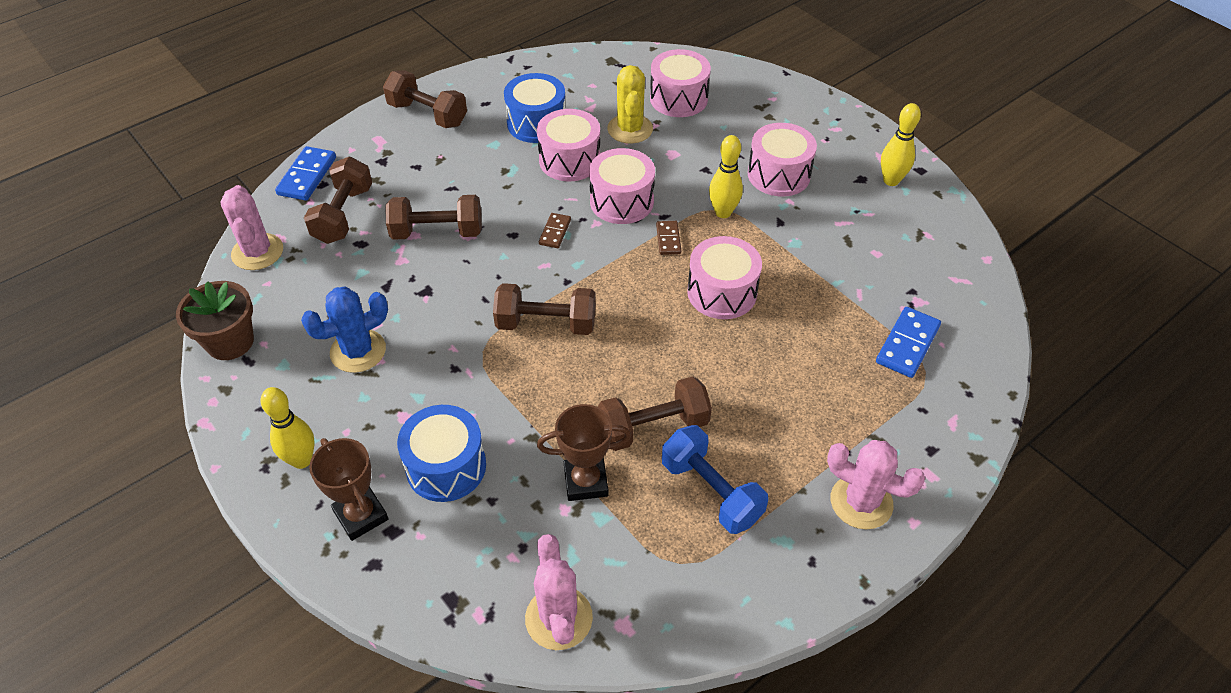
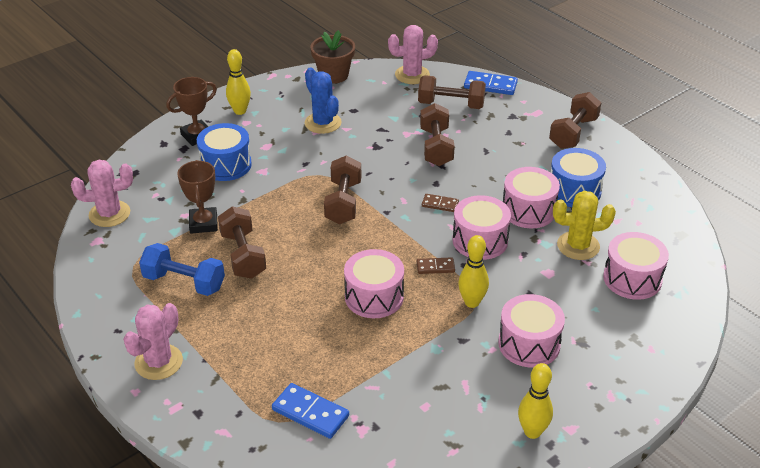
camera: 90 degrees right, 10 degrees down
blue dumbbell [662,425,768,534] -> blue dumbbell turned 60 degrees clockwise [139,243,225,296]

